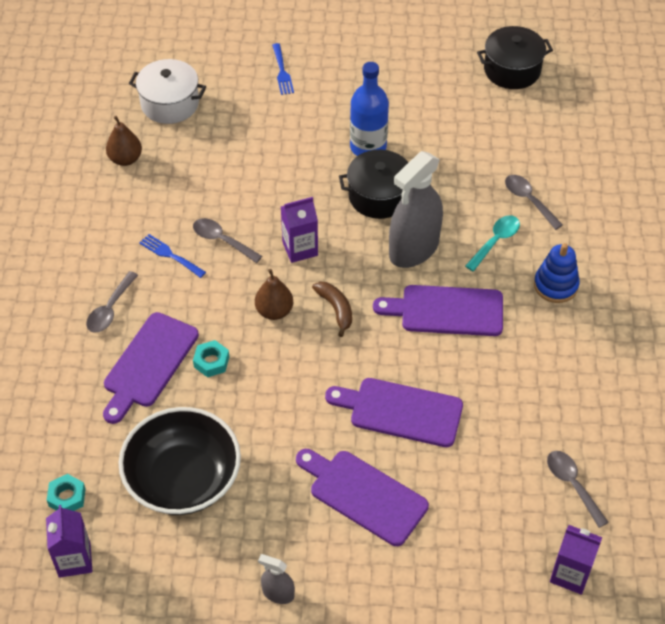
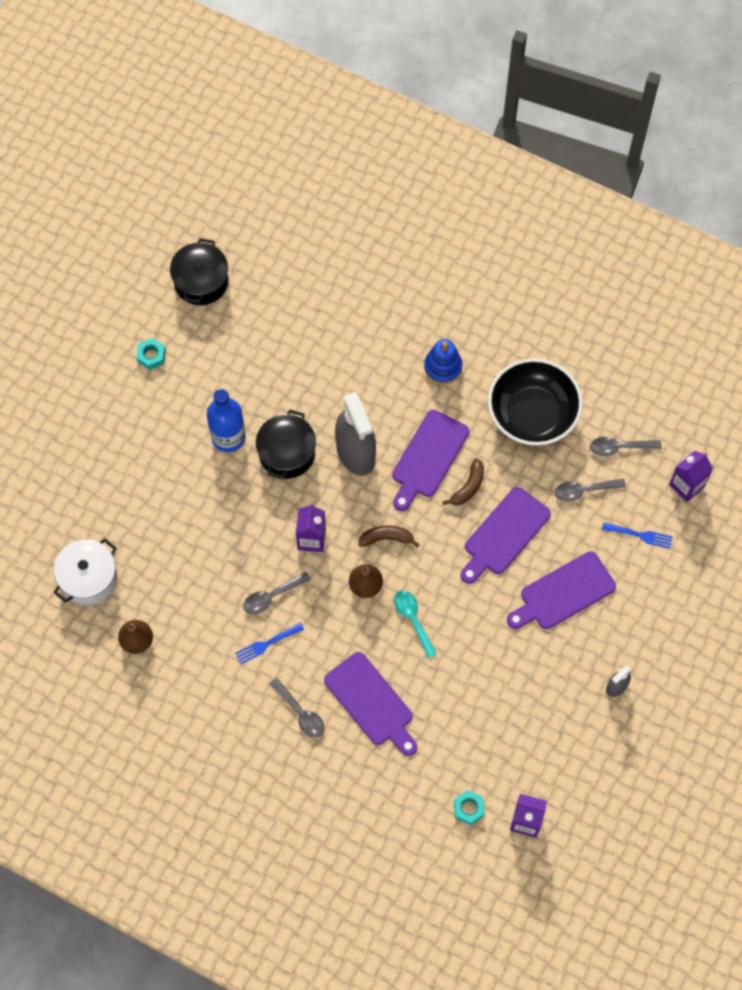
camera: 65 degrees left, 15 degrees up
black bowl [119,407,241,515] -> black bowl moved to [488,358,583,446]
turquoise nut [193,340,229,377] -> turquoise nut moved to [136,338,166,370]
blue fork [272,43,294,95] -> blue fork moved to [602,522,673,549]
turquoise spoon [465,215,520,271] -> turquoise spoon moved to [394,590,437,658]
grey spoon [505,175,563,230] -> grey spoon moved to [555,479,626,502]
none -> brown banana [443,458,484,505]

